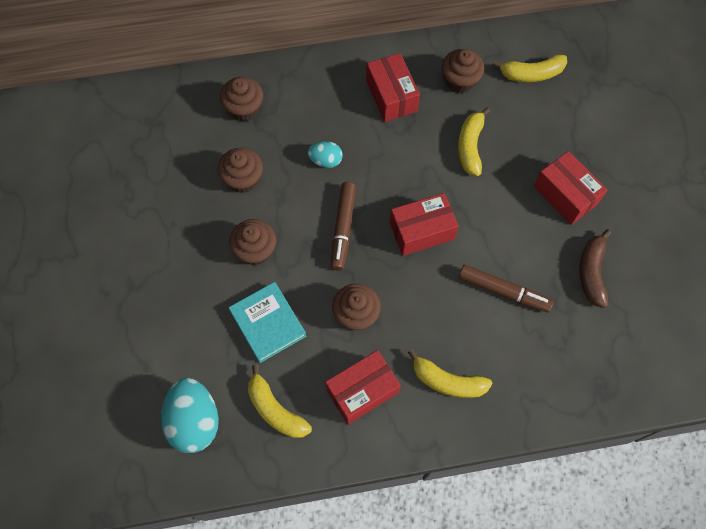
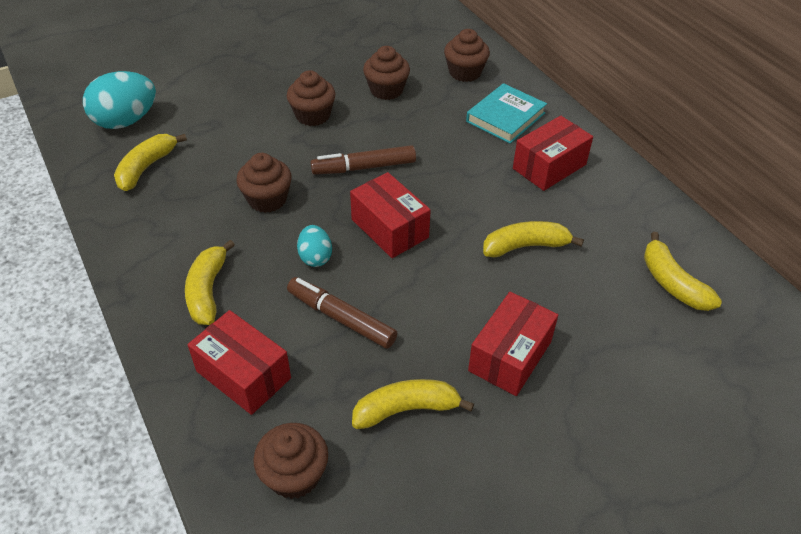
camera: 70 degrees right, 20 degrees down
turquoise book [229,282,306,363] -> turquoise book moved to [466,83,547,144]
turquoise egg [308,141,343,168] -> turquoise egg moved to [297,225,332,267]
red box [325,350,401,424] -> red box moved to [187,310,291,415]
brown cupcake [442,49,484,93] -> brown cupcake moved to [253,423,328,499]
brown marker [458,265,554,313] -> brown marker turned 120 degrees clockwise [287,277,397,349]
brown banana [579,230,611,308] -> yellow banana [352,379,474,429]

